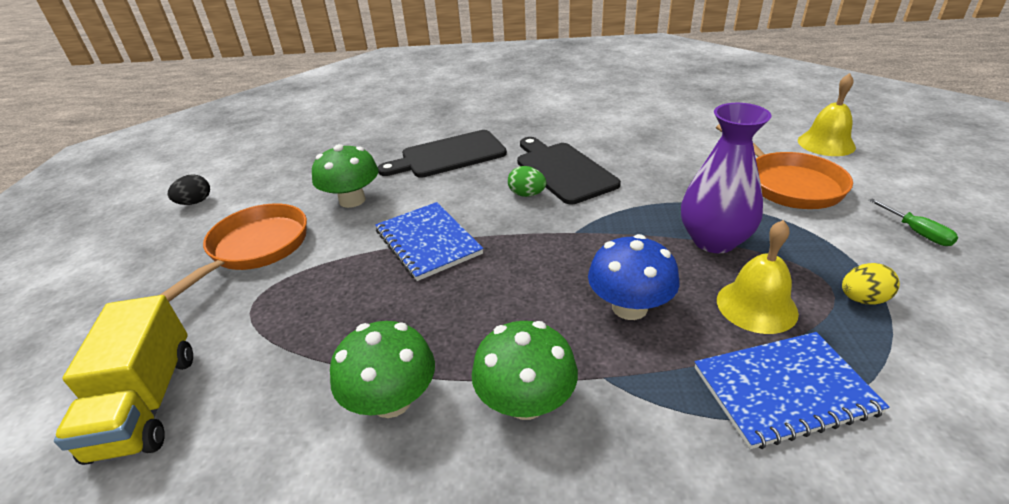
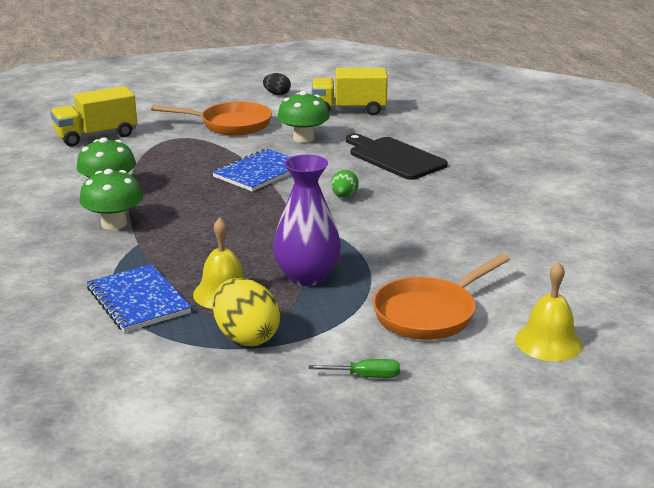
camera: 70 degrees right, 10 degrees down
black cutting board [517,137,621,204] -> none
blue mushroom [588,234,680,320] -> none
yellow egg [842,263,900,304] -> yellow egg [213,278,280,346], size x1.75
green screwdriver [869,198,958,246] -> green screwdriver turned 135 degrees counterclockwise [309,359,400,378]
none -> yellow truck [312,68,388,116]

